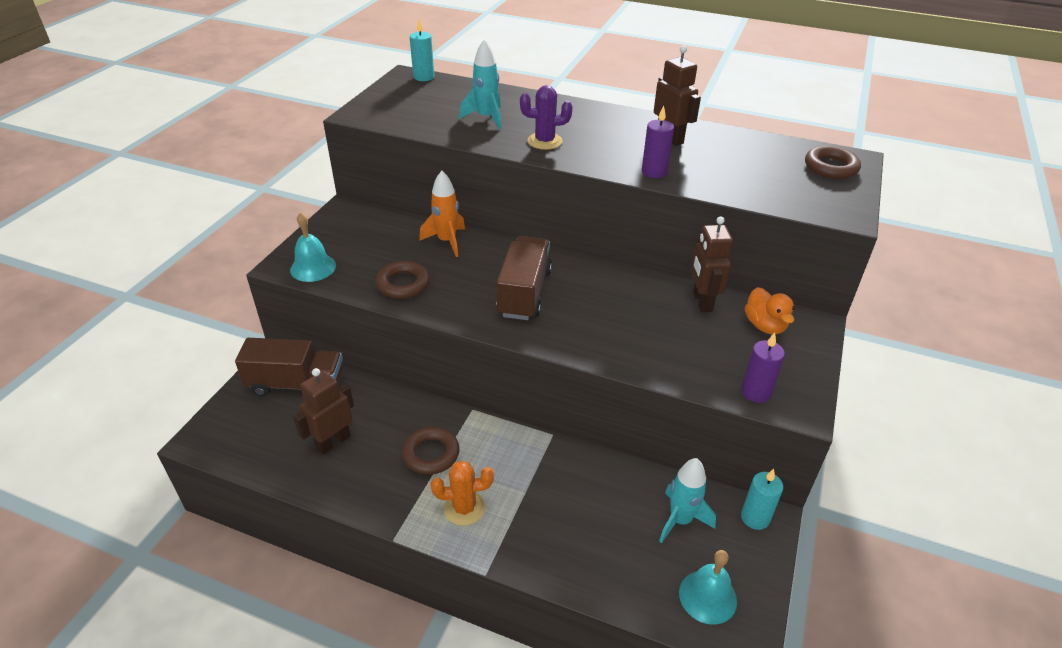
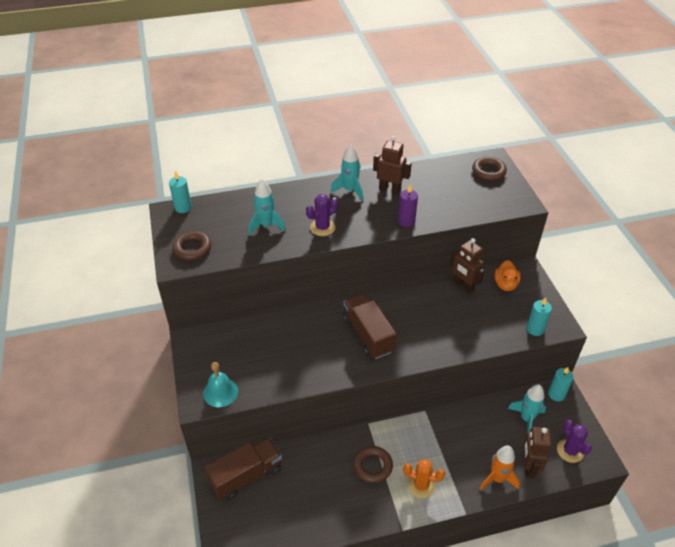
camera: 35 degrees left, 5 degrees up
brown robot [293,368,354,455] -> brown robot moved to [523,427,551,478]
brown ring [376,261,430,299] -> brown ring moved to [173,231,211,260]
orange rocket [419,171,465,257] -> orange rocket moved to [480,446,520,490]
orange cactus [431,461,494,526] -> orange cactus turned 60 degrees clockwise [403,459,445,498]
turquoise bell [679,550,737,625] -> purple cactus [557,420,592,463]
purple candle [741,333,785,403] -> turquoise candle [526,297,552,336]
orange duck [745,287,795,334] -> orange duck turned 60 degrees clockwise [494,260,520,291]
none -> turquoise rocket [331,144,363,201]

